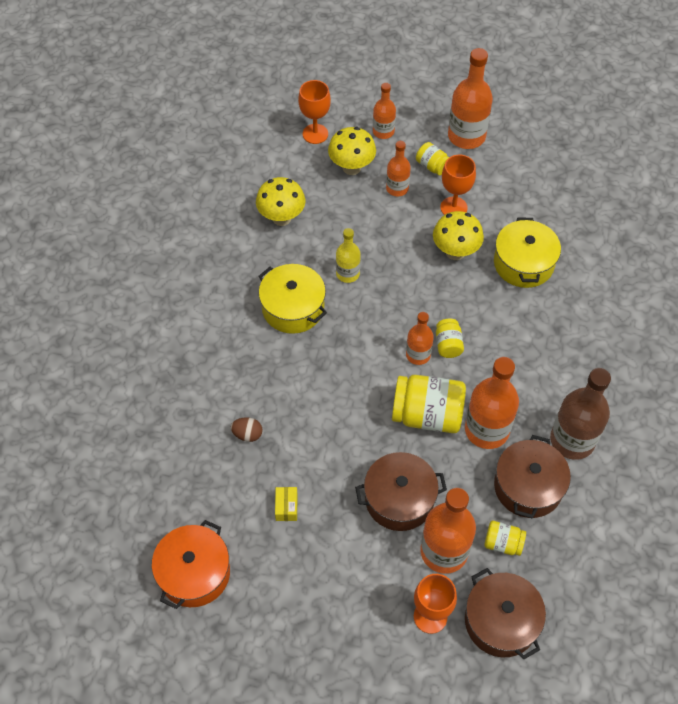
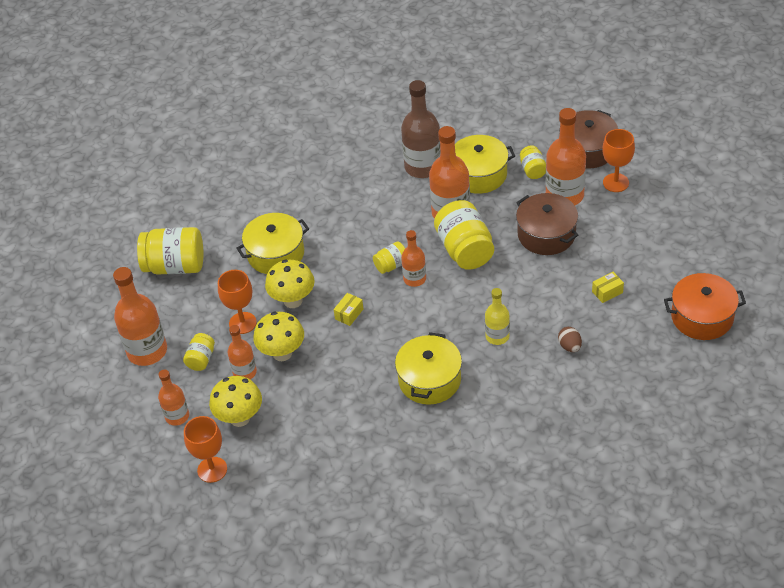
camera: 115 degrees left, 10 degrees down
yellow mushroom [256,177,305,226] -> yellow mushroom moved to [253,312,304,361]
yellow bottle [336,228,361,283] -> yellow bottle moved to [485,288,510,345]
brown pot [494,435,571,518] -> yellow pot [455,135,515,194]
none -> yellow jar [137,227,203,275]
none -> yellow box [334,293,363,326]

